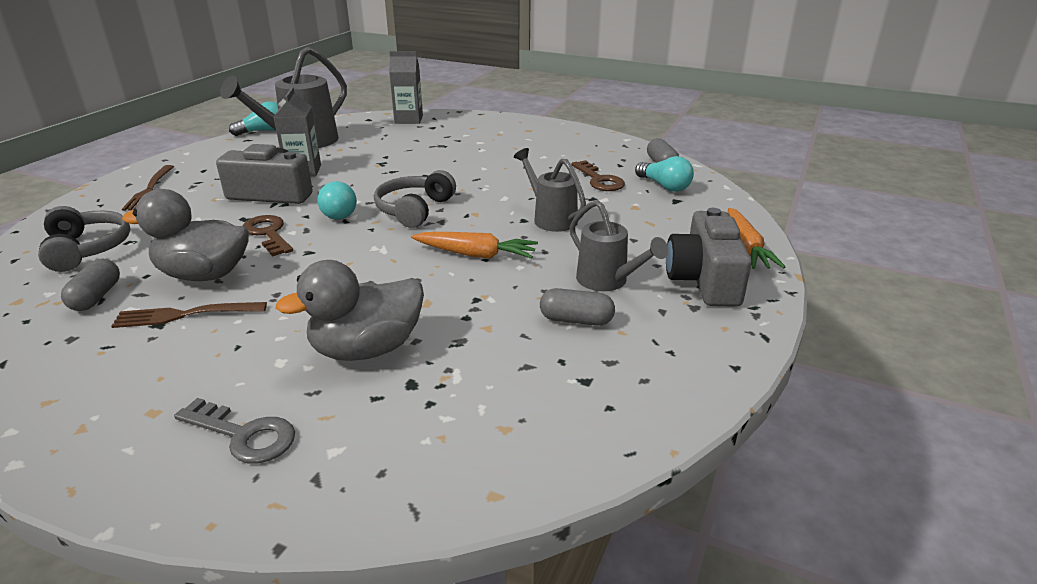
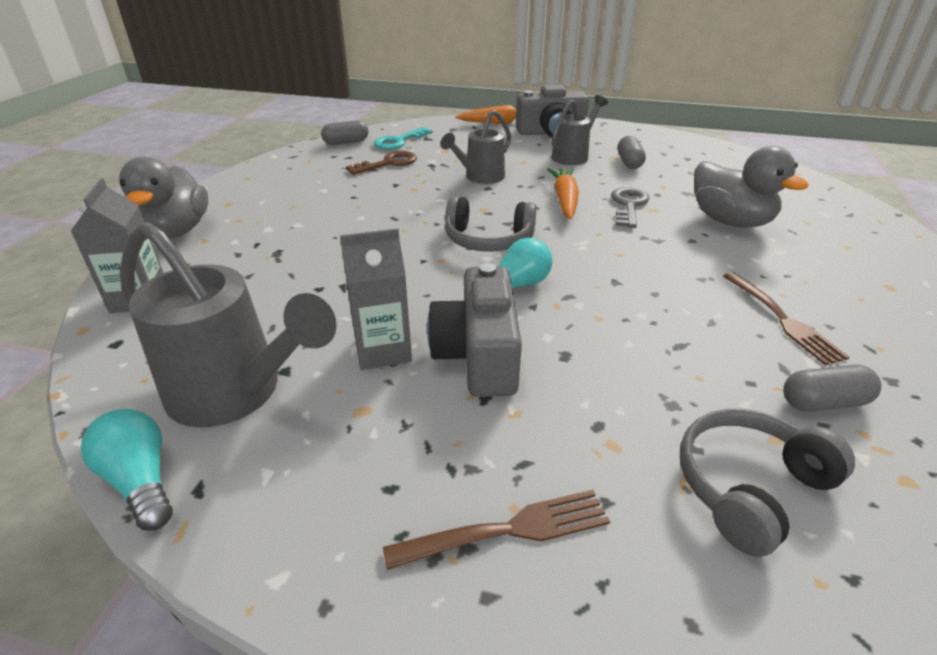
camera: 100 degrees left, 5 degrees up
grey duck [122,189,249,281] -> grey duck moved to [119,157,208,239]
grey key [174,398,295,463] -> grey key moved to [611,187,650,228]
brown key [243,215,293,257] -> none
turquoise light bulb [635,156,694,192] -> turquoise key [374,127,432,150]

